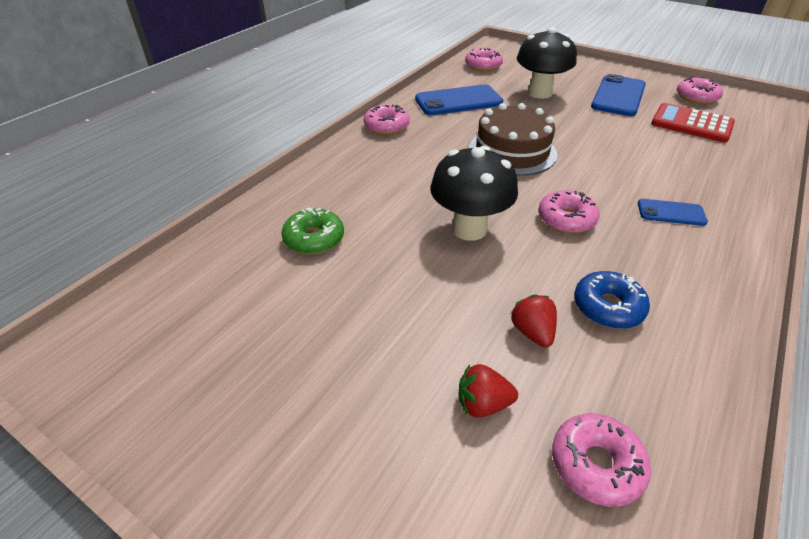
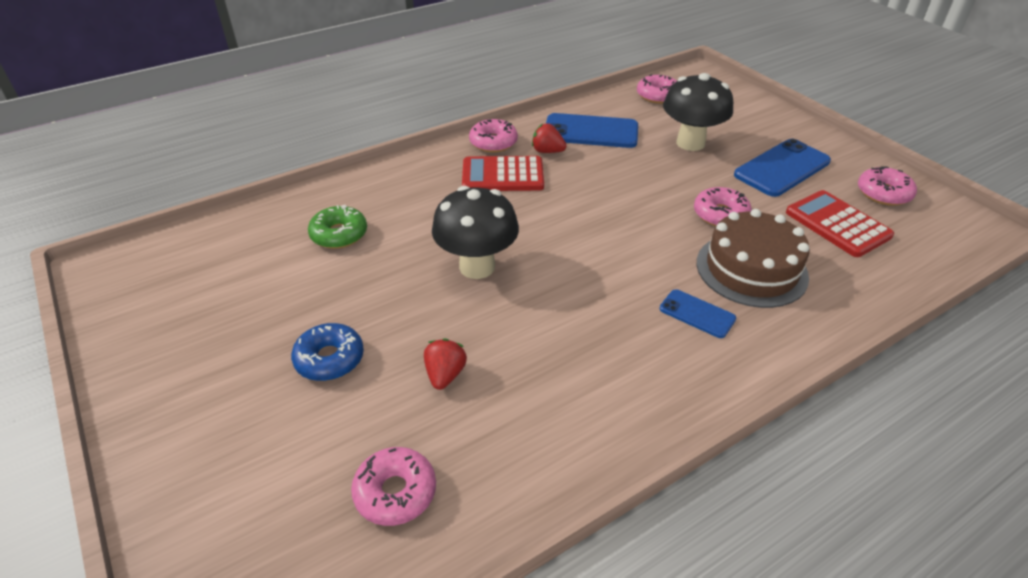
camera: 25 degrees right, 0 degrees up
red strawberry [458,364,518,417] -> red strawberry moved to [532,123,567,153]
brown cake [469,103,557,176] -> brown cake moved to [697,209,810,308]
pink donut [538,190,600,233] -> pink donut moved to [694,187,752,226]
blue donut [574,271,650,329] -> blue donut moved to [291,323,364,381]
none -> red calculator [462,156,544,191]

